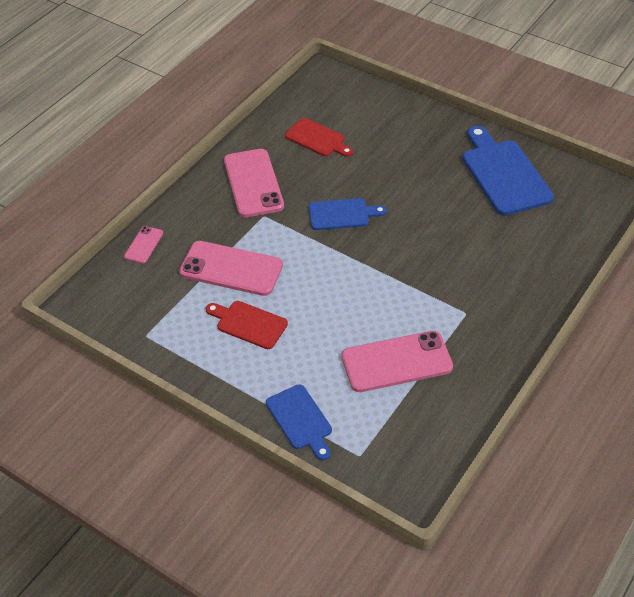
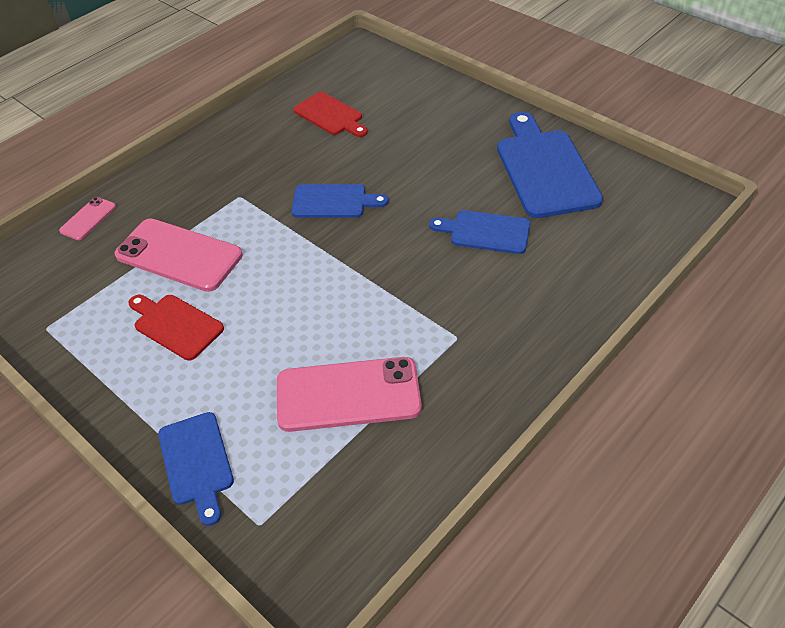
camera: 10 degrees right, 0 degrees up
pink phone [224,149,284,217] -> none
none -> blue cutting board [429,210,531,254]

